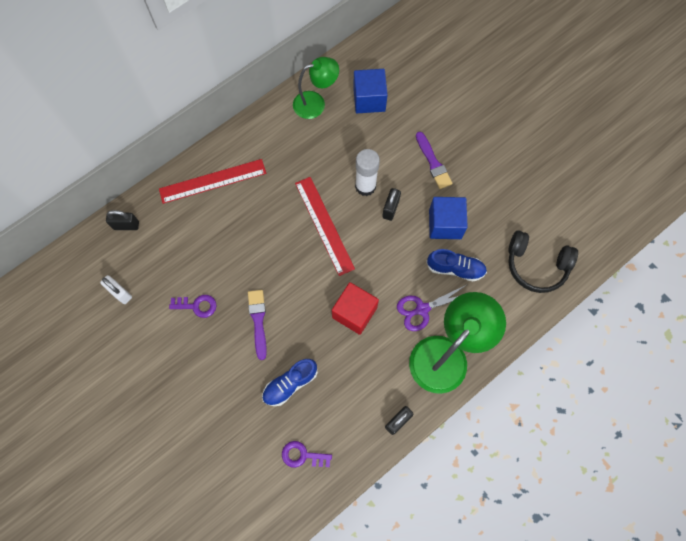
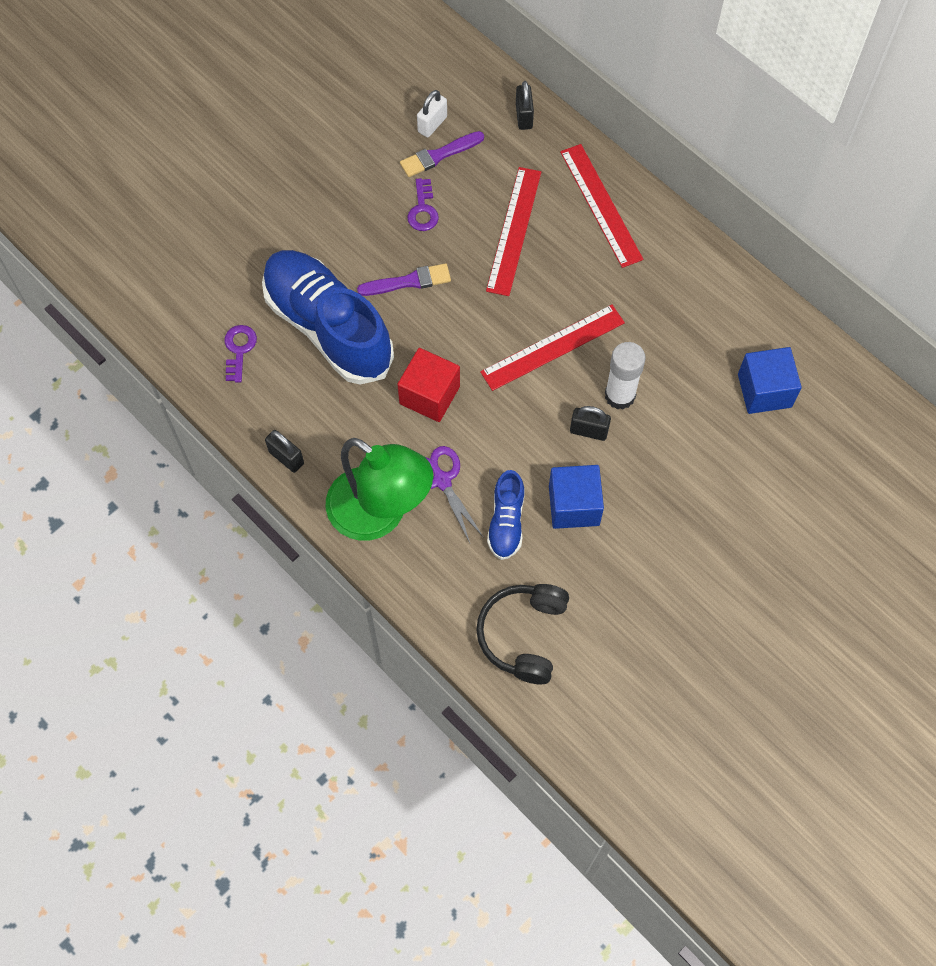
camera: 85 degrees right, 5 degrees down
blue shoe [262,359,318,406] -> blue shoe [262,250,394,385], size x2.11
green lamp [293,57,339,119] -> none
purple brush [416,132,453,189] -> purple brush moved to [400,131,484,177]
none -> red ruler [486,167,541,296]

